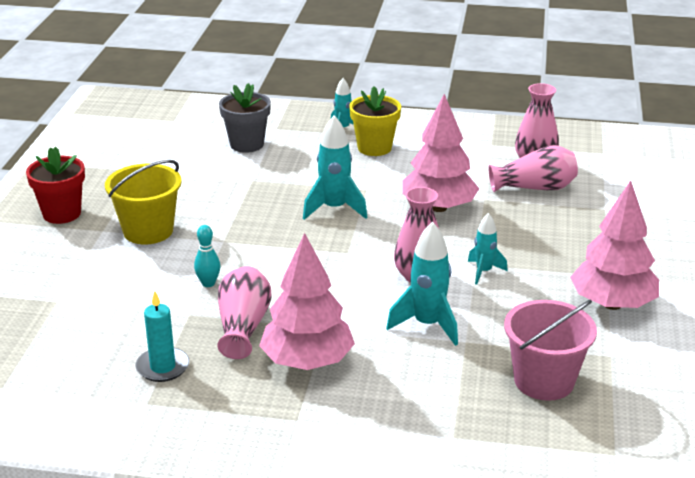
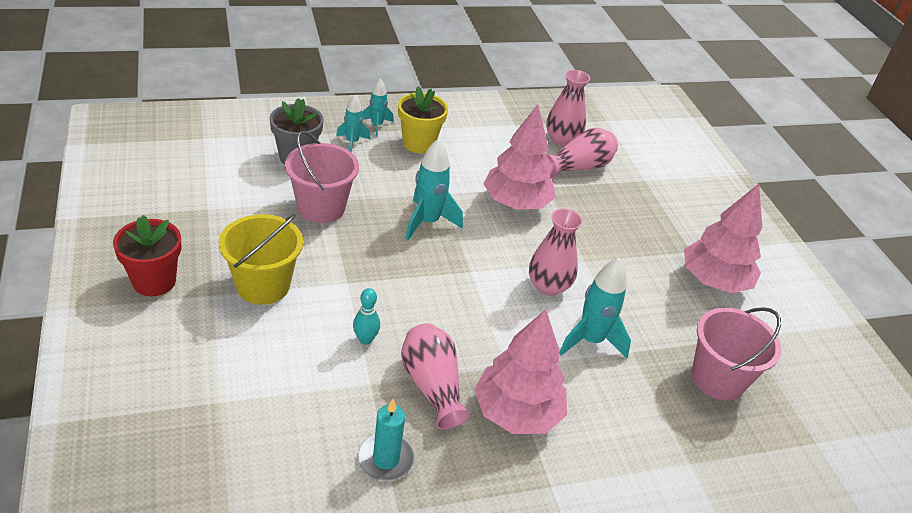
camera: 30 degrees left, 10 degrees up
turquoise rocket [468,213,508,284] -> turquoise rocket moved to [336,95,371,152]
none -> pink bucket [285,131,359,223]

